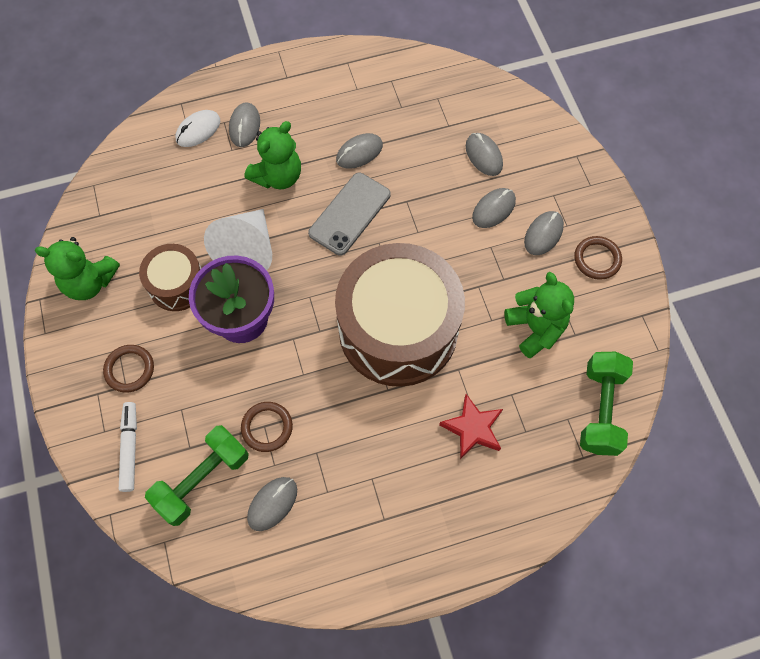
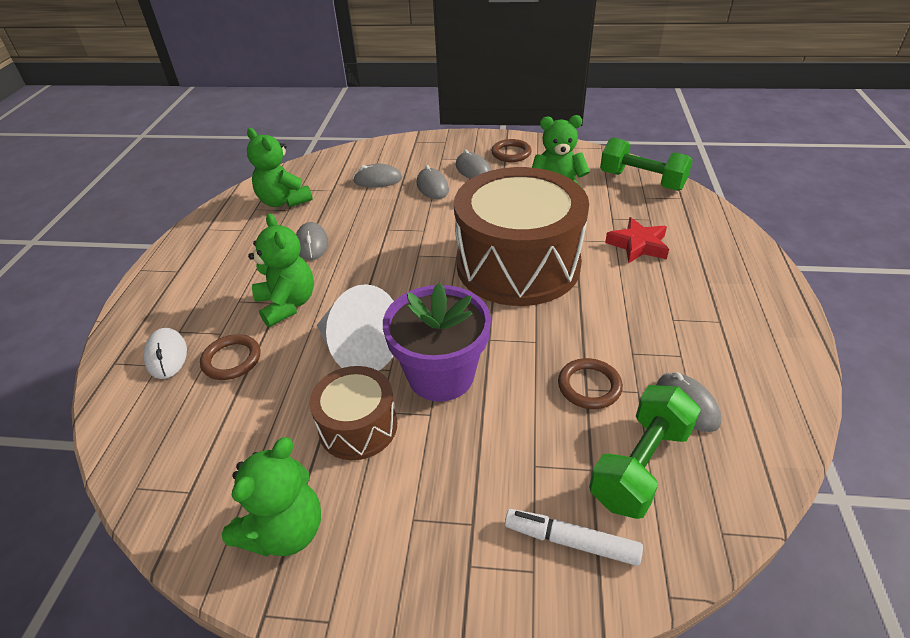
camera: 65 degrees left, 25 degrees down
brown ring [103,345,154,392] -> brown ring moved to [200,334,261,380]
green dumbbell [145,425,249,526] -> green dumbbell turned 60 degrees clockwise [589,385,701,519]
grey mouse [229,102,260,147] -> none
grey phone [308,173,391,256] -> none
none -> green teddy bear [247,128,313,207]

